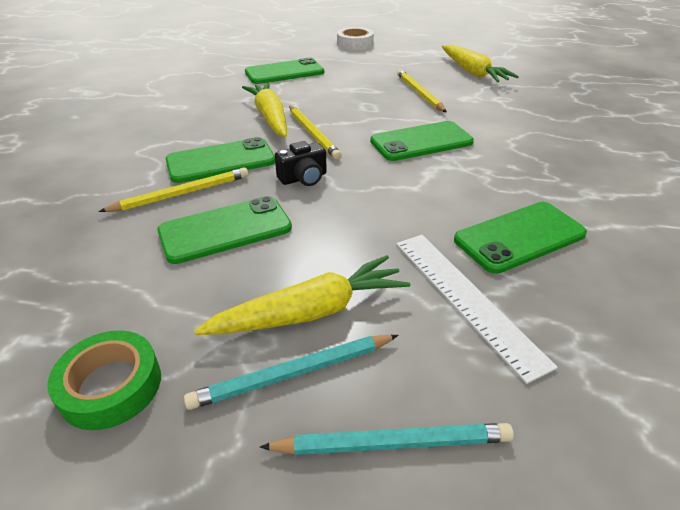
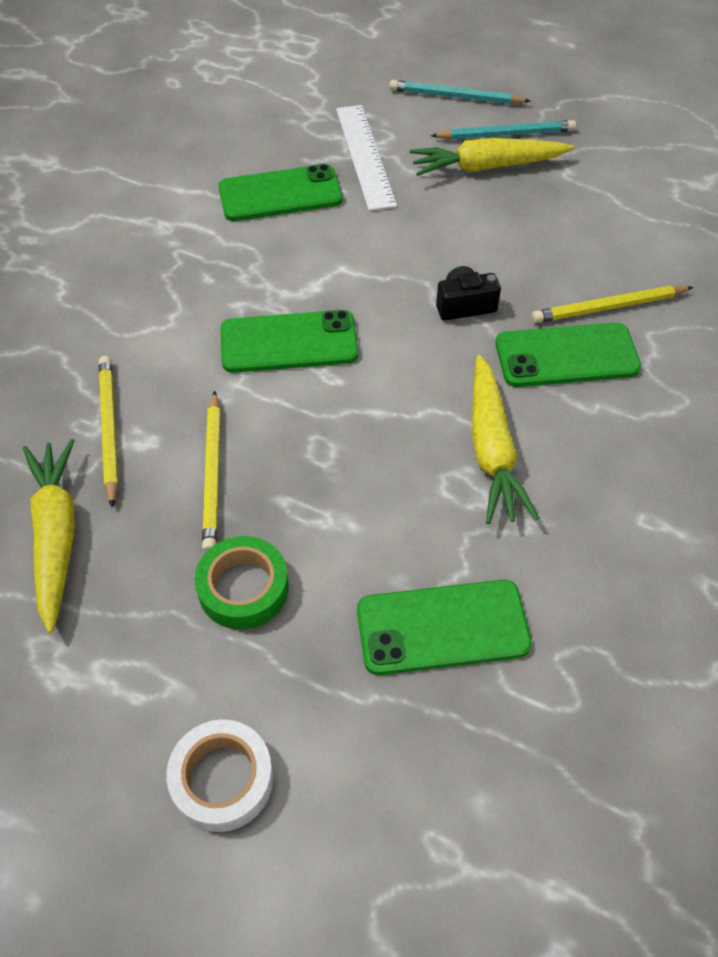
camera: 165 degrees left, 15 degrees up
green tape [47,330,161,430] -> green tape moved to [195,536,289,629]
green phone [157,196,292,264] -> none
yellow pencil [289,106,342,160] -> yellow pencil moved to [99,356,118,508]

